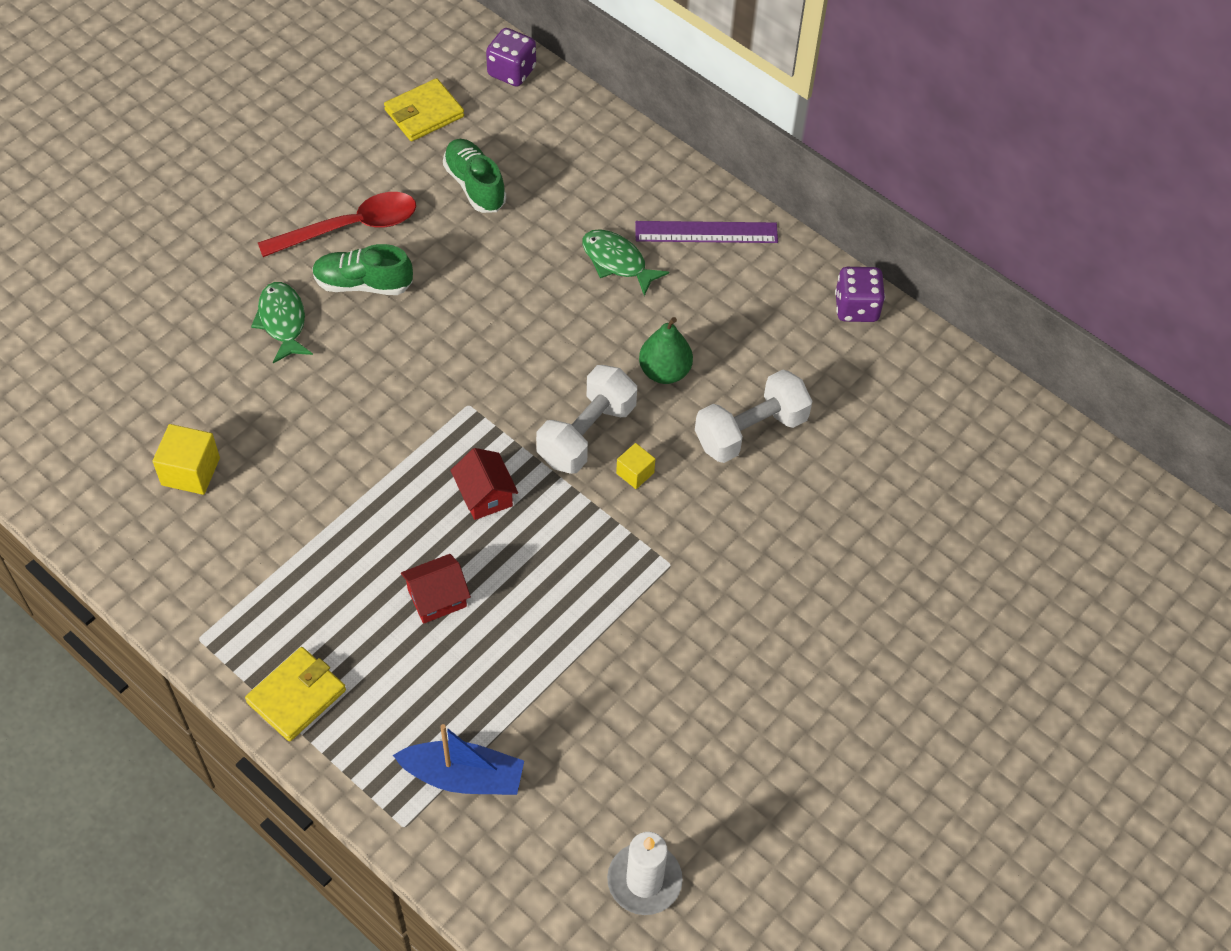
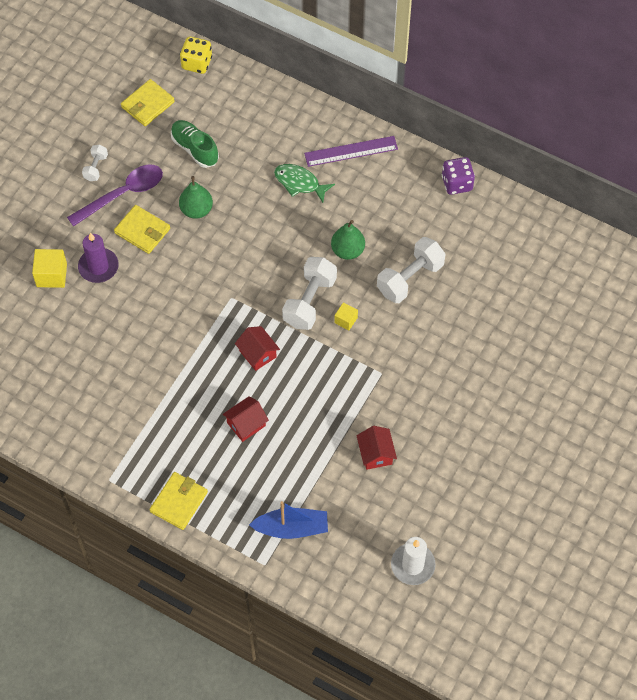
camera: 10 degrees left, 5 degrees up
yellow cube [152,424,220,495] -> yellow cube moved to [32,249,67,288]
green fish [251,282,313,363] -> purple candle [78,233,119,283]
red spoon [258,192,416,257] -> purple spoon [67,165,163,227]
green shoe [312,244,413,295] -> yellow wallet [114,205,170,254]
purple dice [486,28,536,87] -> yellow dice [180,36,212,74]
none -> white dumbbell [82,145,108,181]
none -> green pear [179,176,213,219]
none -> red house [356,426,397,470]

